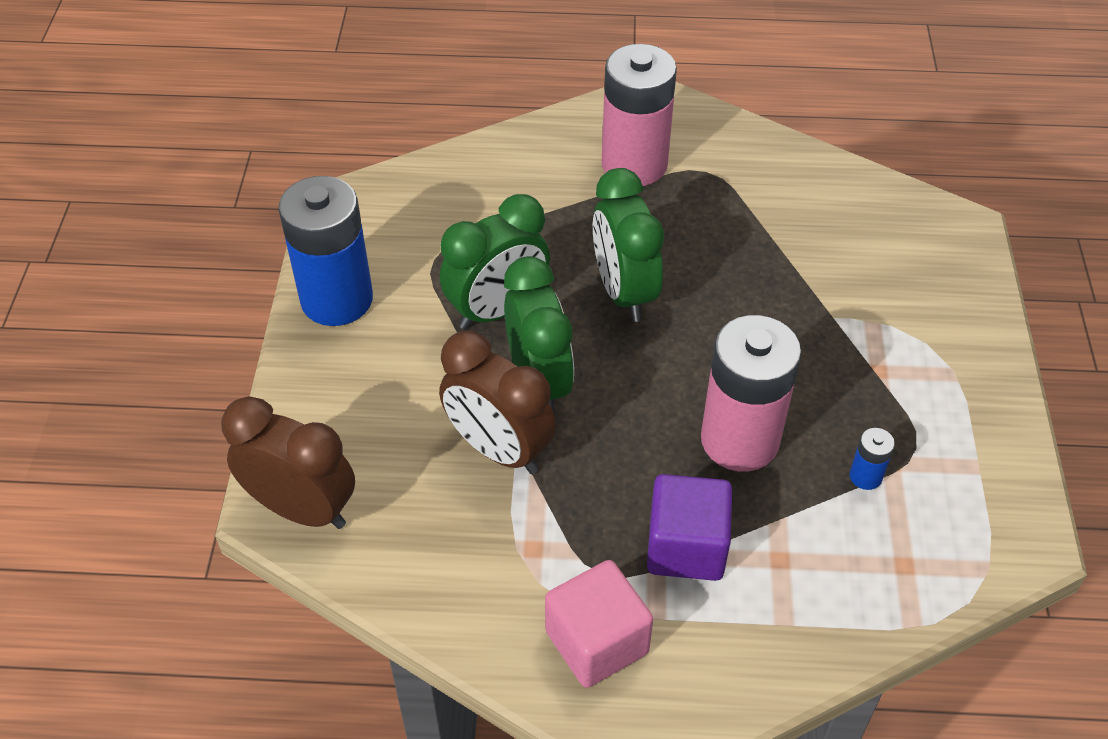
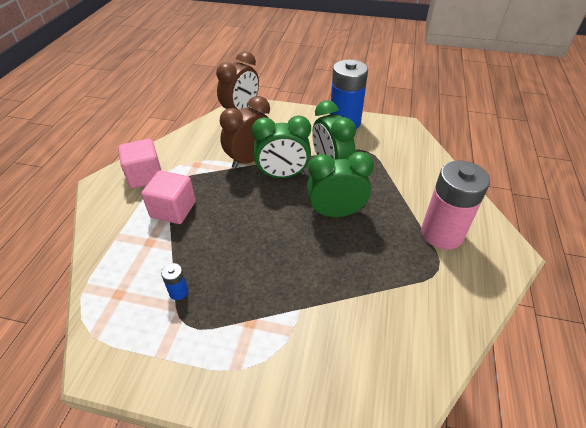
camera: 100 degrees right, 5 degrees down
purple cube [647,474,732,581] -> pink cube [141,171,196,224]
pink battery [701,315,801,472] -> none

